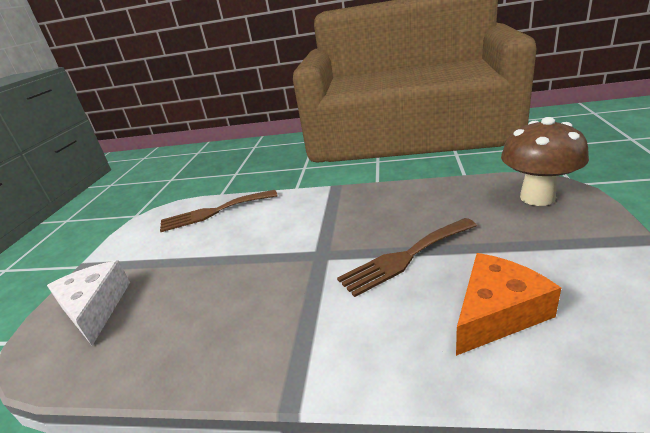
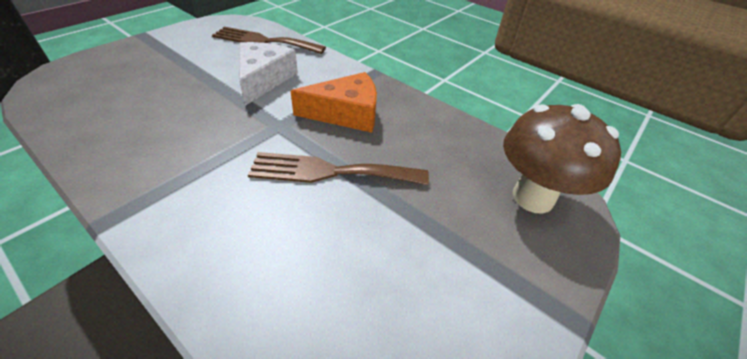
camera: 25 degrees right, 15 degrees up
white cheese [47,261,130,346] -> white cheese moved to [239,42,298,106]
orange cheese [456,253,561,356] -> orange cheese moved to [291,72,377,133]

